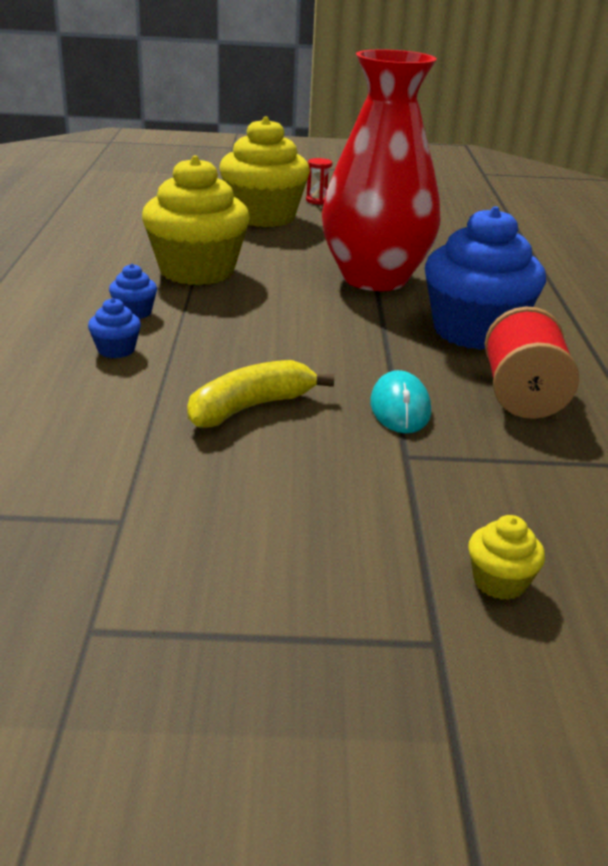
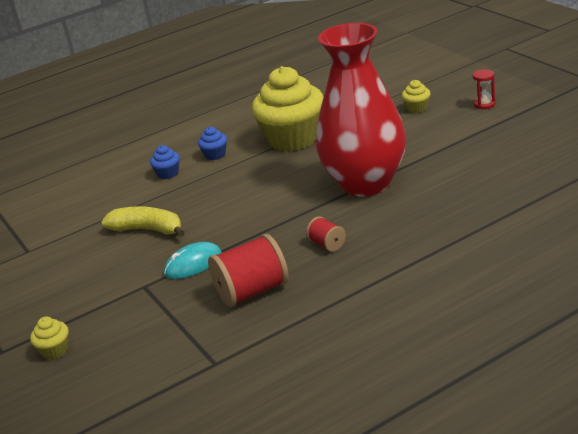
camera: 65 degrees right, 0 degrees up
yellow cupcake [219,117,310,227] -> yellow cupcake [402,80,431,113], size x0.41
blue cupcake [425,206,546,350] -> red spool [306,217,346,252]

